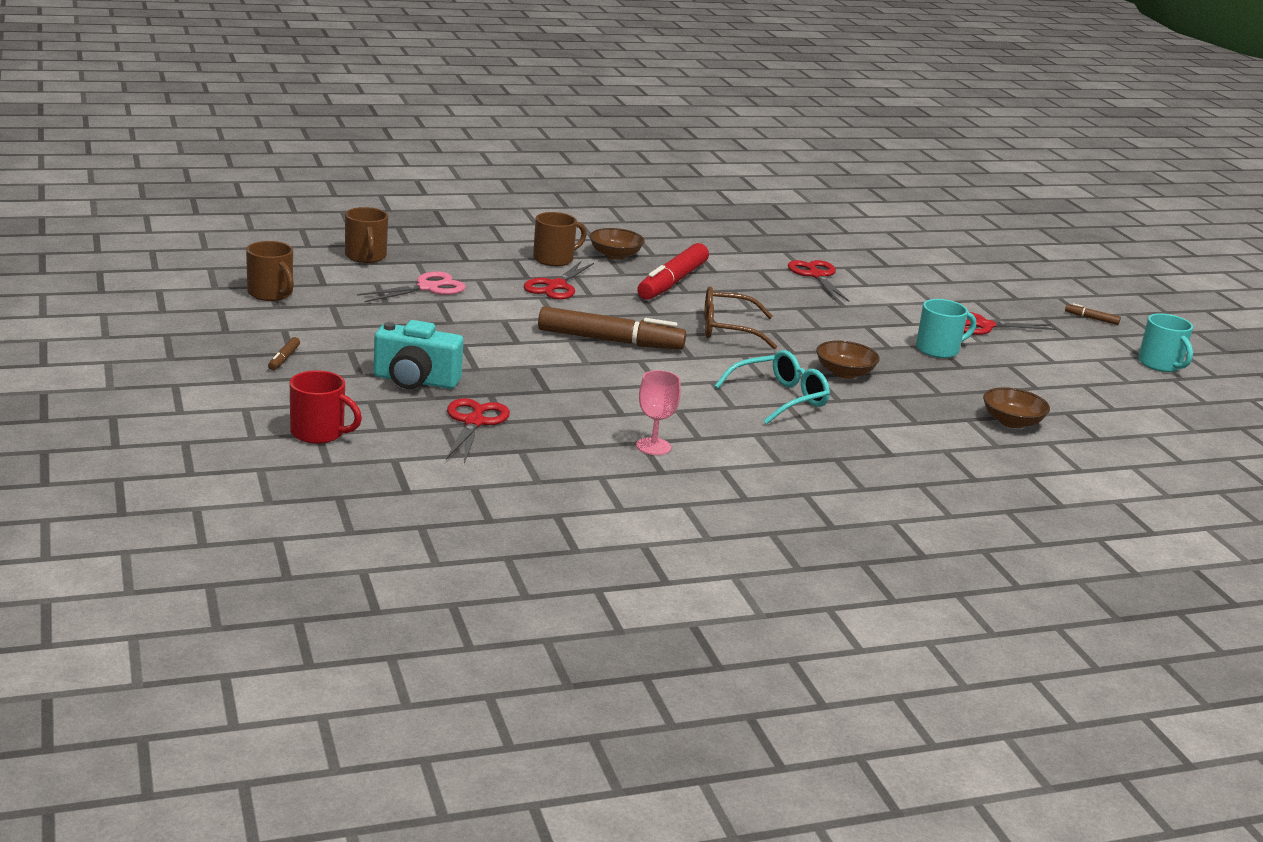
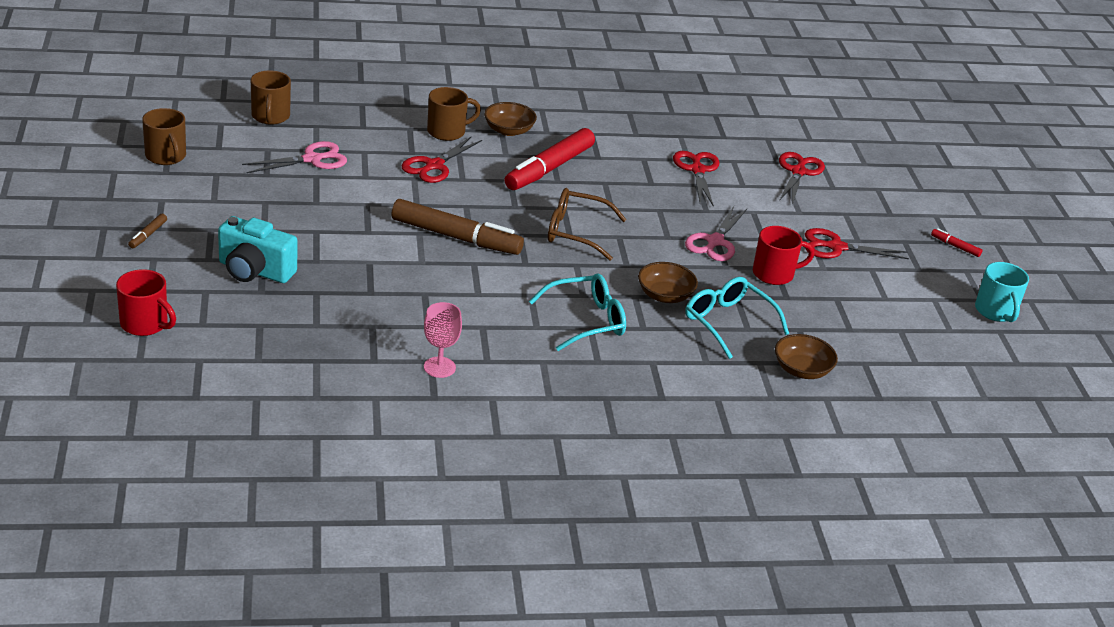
camera: 10 degrees right, 10 degrees up
red scissors [446,398,510,464] -> red scissors moved to [779,152,825,205]
turquoise mug [916,299,976,358] -> red mug [753,226,814,285]
brown marker [1065,303,1121,325] -> red marker [931,228,982,257]
none -> pink scissors [685,206,747,261]
none -> turquoise glasses [685,277,789,359]

